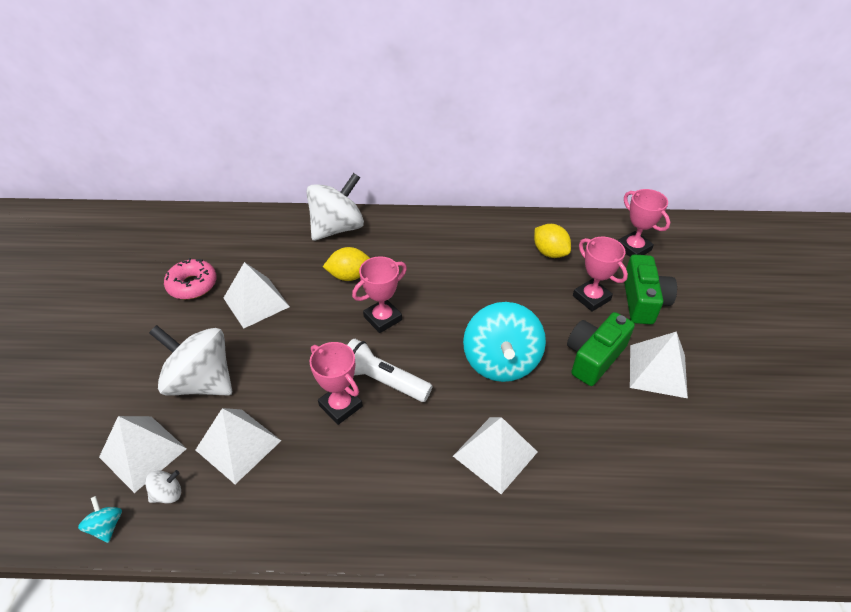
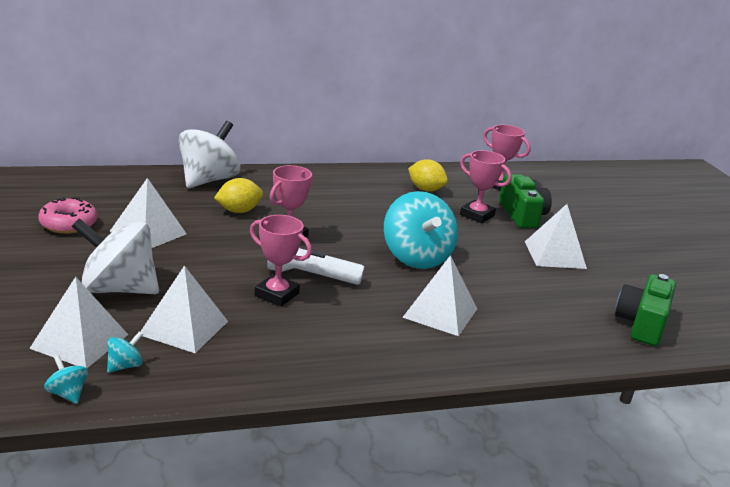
camera: 20 degrees left, 20 degrees down
white spinning top [145,470,181,503] -> turquoise spinning top [107,332,143,373]
green camera [567,312,635,386] -> green camera moved to [615,274,676,346]

